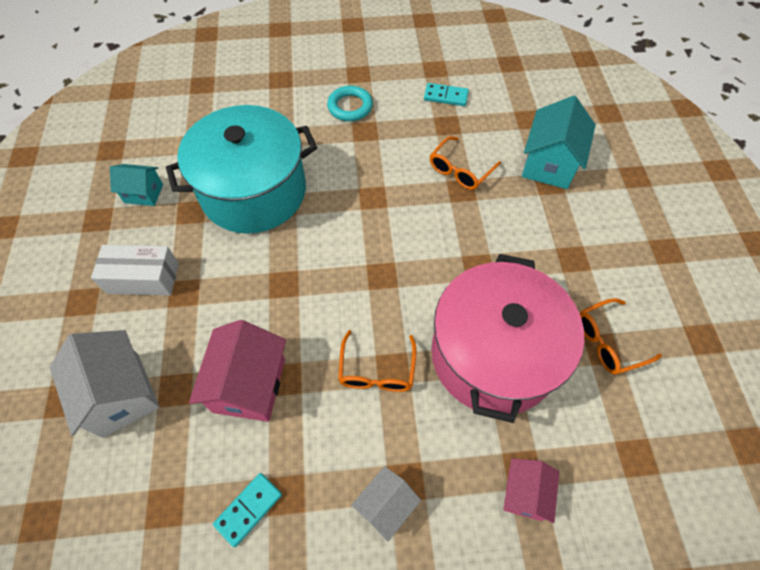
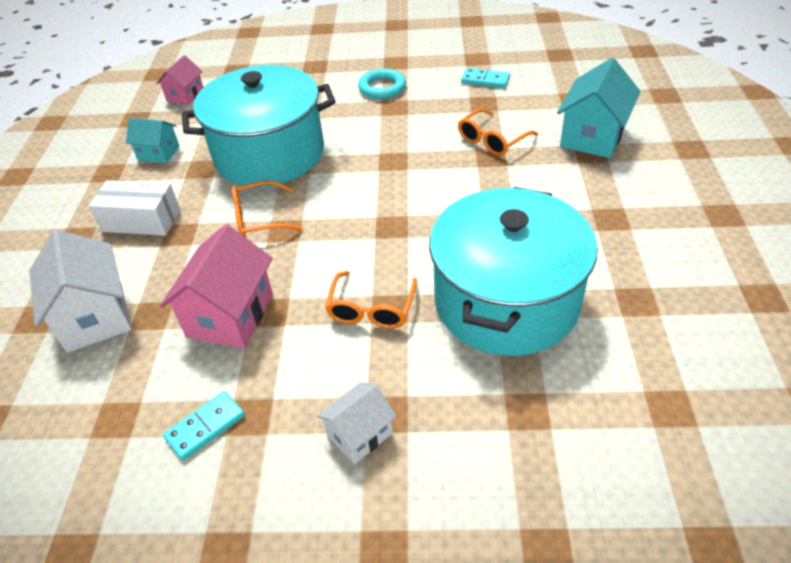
camera: 10 degrees right, 15 degrees down
pink pot [431,254,584,423] -> turquoise pot [429,187,598,356]
pink house [504,459,559,523] -> pink house moved to [156,55,203,105]
orange glasses [580,298,662,375] -> orange glasses moved to [232,180,303,238]

